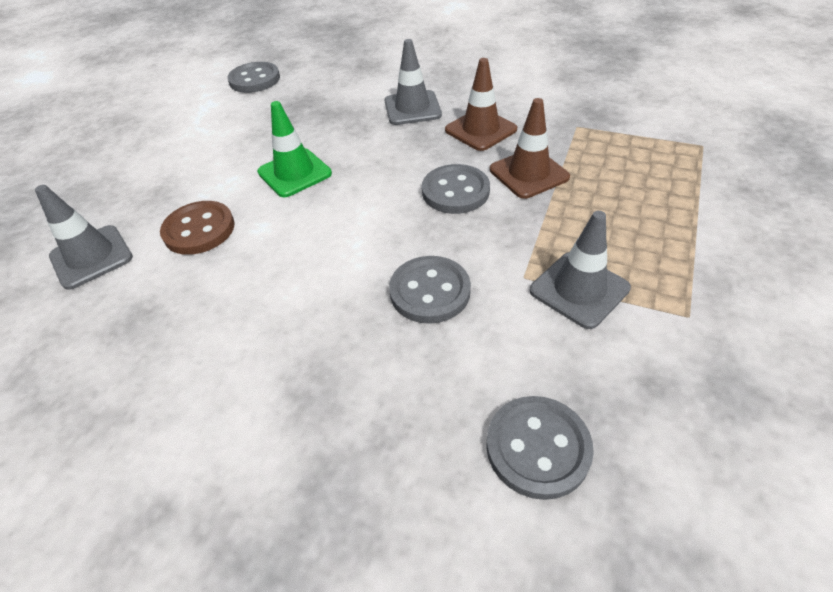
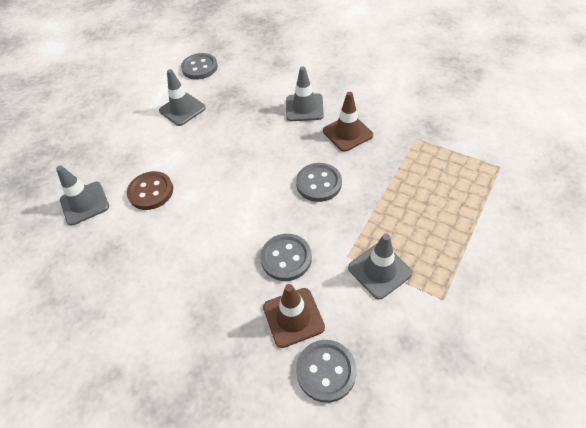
camera: 10 degrees right, 5 degrees up
green traffic cone [257,101,332,197] -> none
brown traffic cone [490,98,570,199] -> brown traffic cone moved to [263,284,325,348]
none -> grey traffic cone [159,69,206,126]

